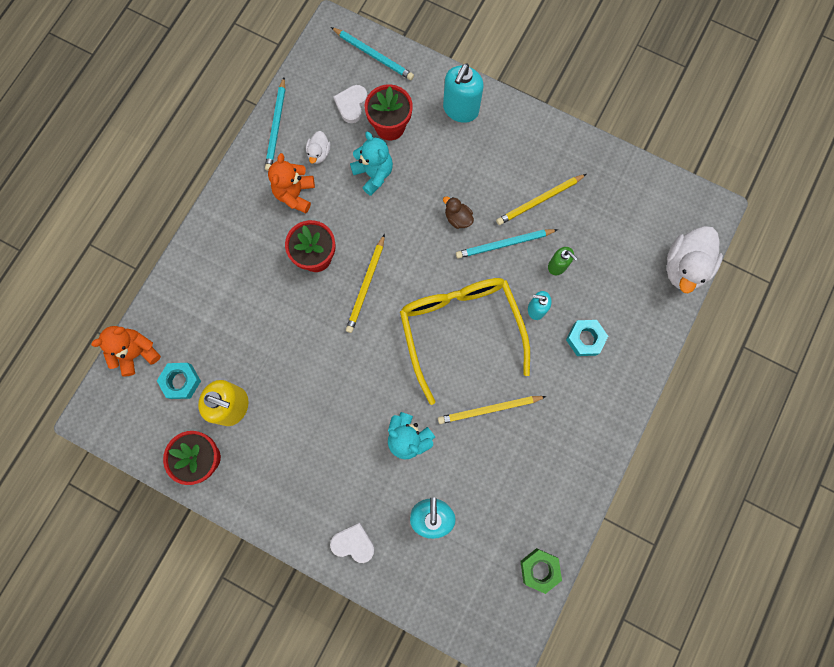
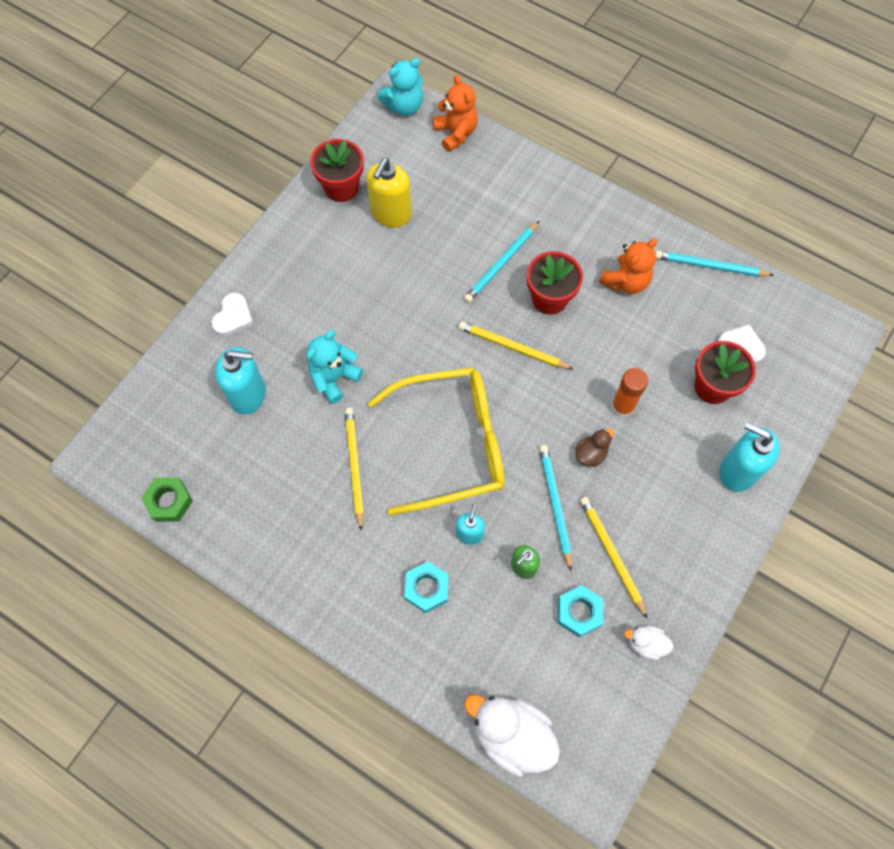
camera: 95 degrees right, 10 degrees down
turquoise nut [157,363,201,399] -> turquoise nut moved to [558,585,603,637]
orange teddy bear [268,153,315,213] -> orange teddy bear turned 120 degrees clockwise [599,238,657,294]
white duck [306,131,330,164] -> white duck moved to [624,626,673,660]
turquoise pencil [331,27,414,80] -> turquoise pencil moved to [464,221,539,303]
turquoise teddy bear [350,132,393,196] -> turquoise teddy bear moved to [378,58,423,116]
none -> orange glue stick [611,368,648,418]

